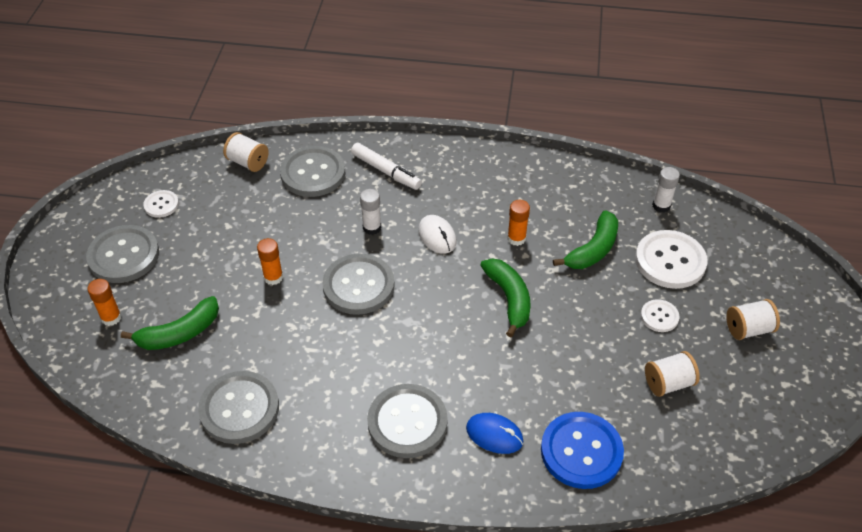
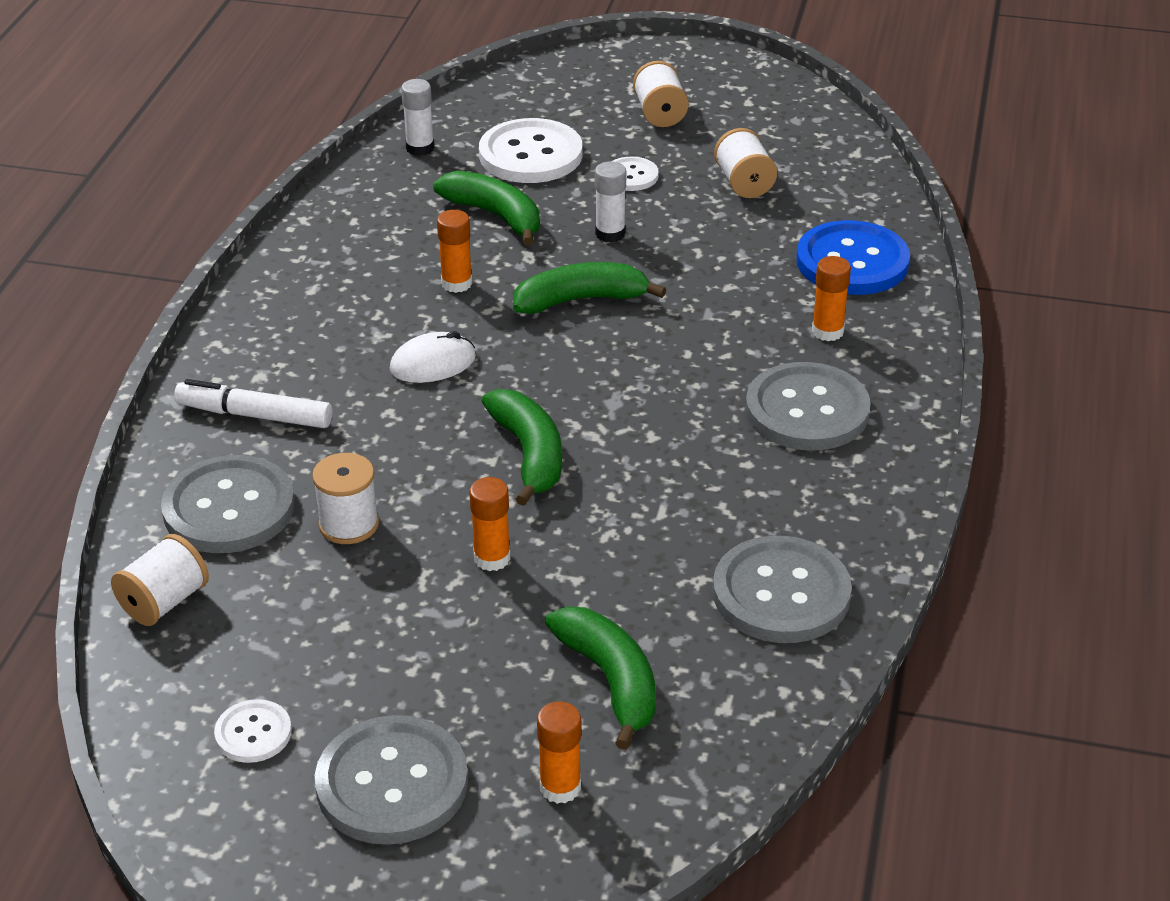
camera: 85 degrees left, 10 degrees down
grey button [322,254,395,315] -> green banana [482,389,562,506]
white marker [351,143,422,190] -> white marker turned 120 degrees counterclockwise [174,379,332,428]
white glue stick [360,189,381,235] -> white glue stick moved to [595,161,626,242]
blue mouse [466,413,523,454] -> orange glue stick [812,256,851,341]
none -> white spool [312,453,379,544]

